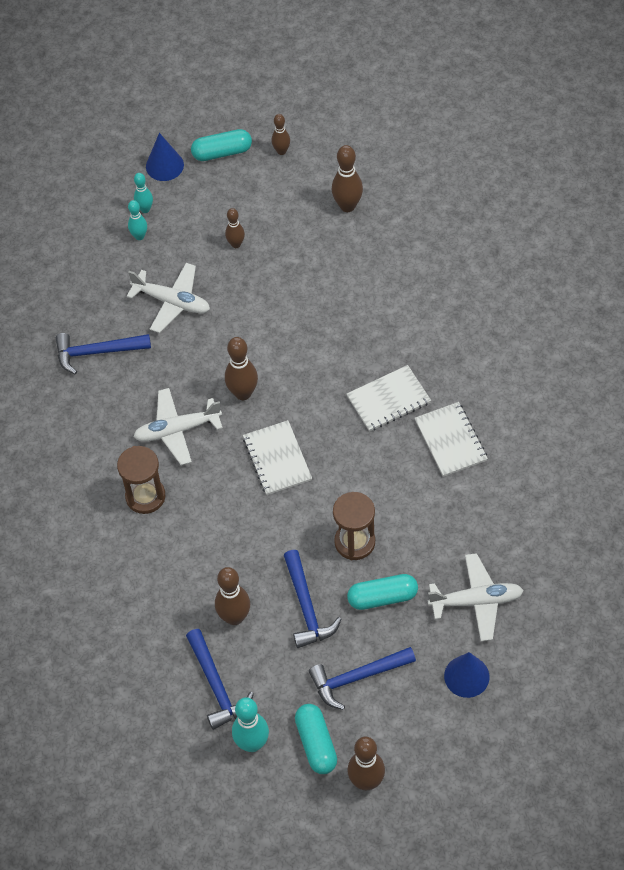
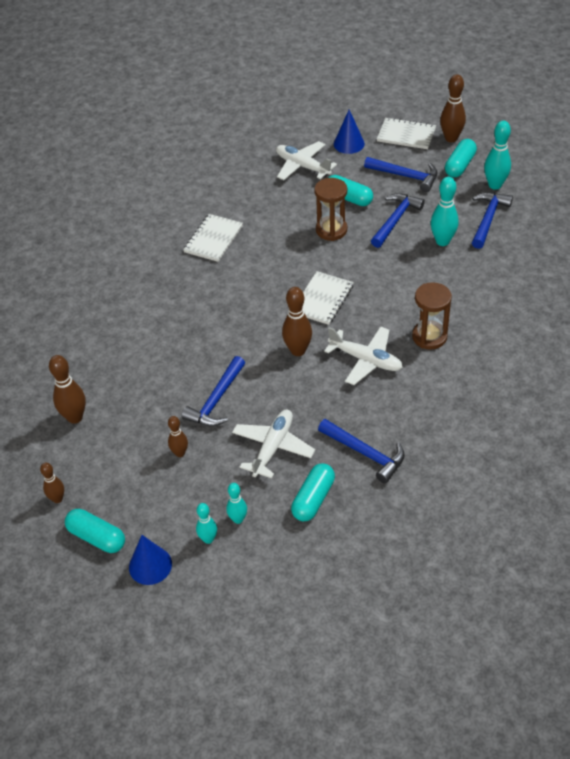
camera: 135 degrees left, 10 degrees down
white plane [127,263,210,333] -> white plane turned 45 degrees clockwise [232,410,315,478]
brown bowling pin [215,567,250,625] -> turquoise bowling pin [431,177,459,246]
white notebook [347,365,431,432] -> white notebook moved to [377,117,436,149]
none -> blue hammer [181,356,245,426]
none -> turquoise capsule [291,463,335,521]

